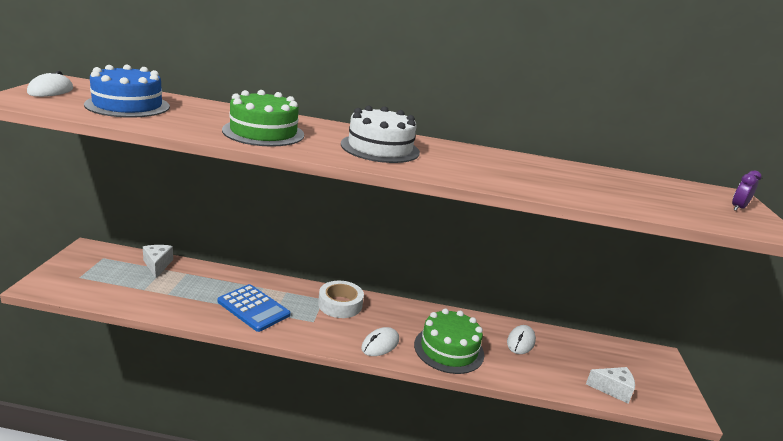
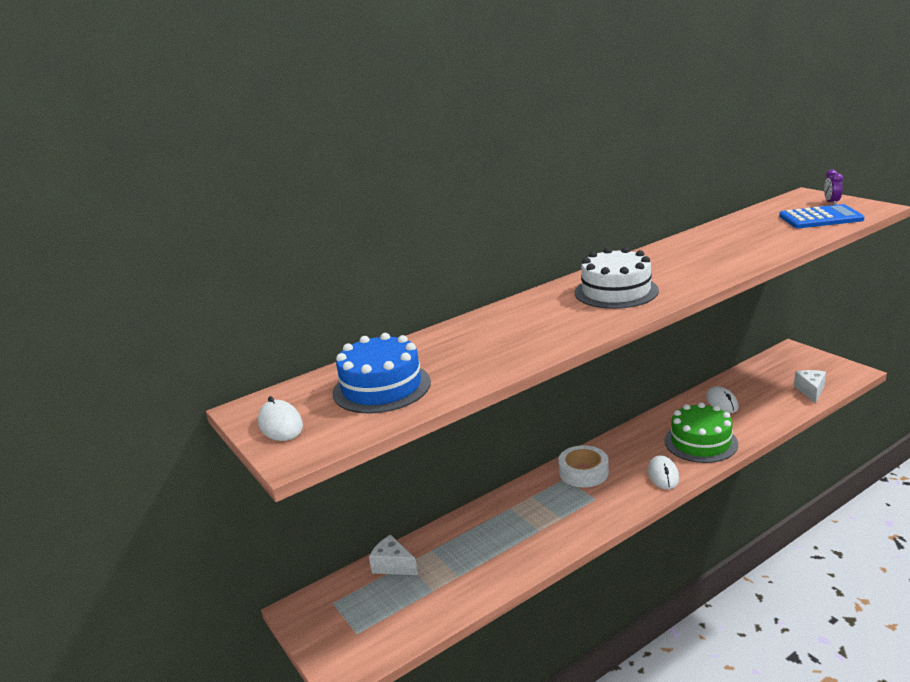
camera: 35 degrees left, 0 degrees up
blue calculator [218,284,291,332] -> blue calculator moved to [779,204,865,228]
green cake [222,90,304,147] -> none
white cheese [586,367,635,404] -> white cheese turned 45 degrees counterclockwise [794,370,826,404]

